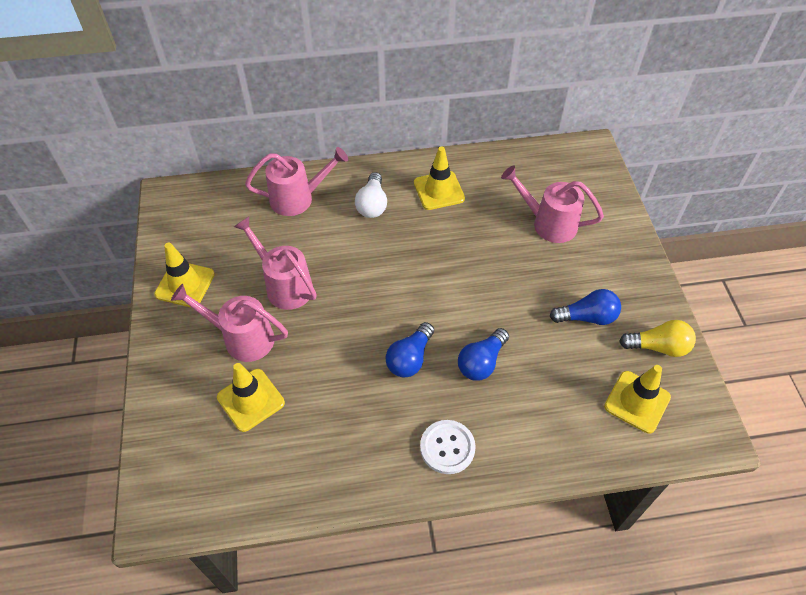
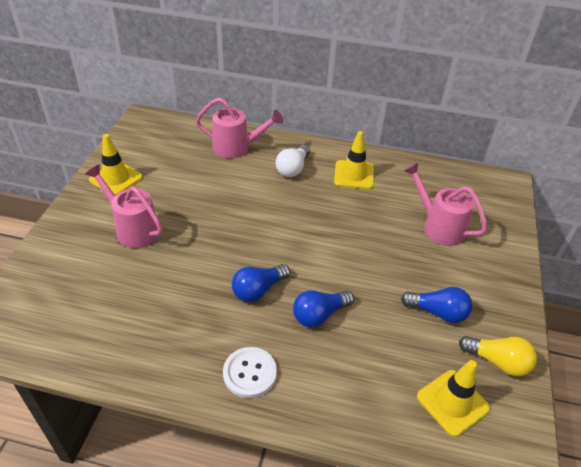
camera: 20 degrees right, 10 degrees down
yellow traffic cone [217,363,285,432] -> none
pink watering can [234,216,317,310] -> none

